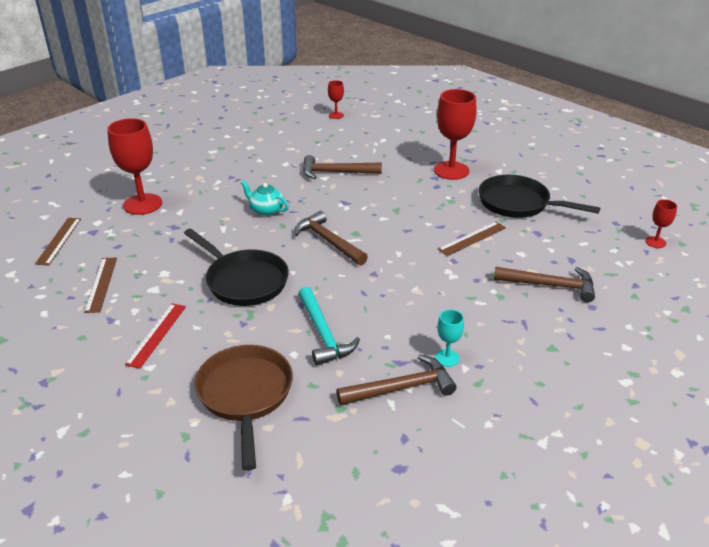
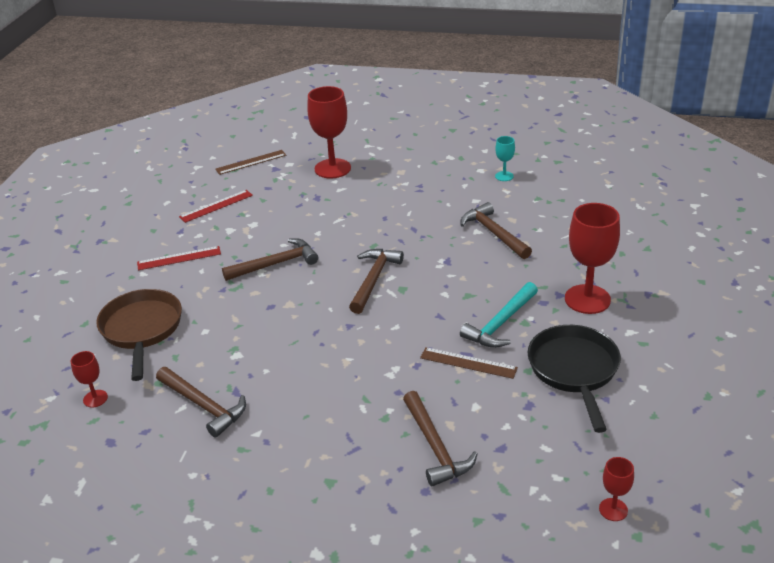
camera: 60 degrees right, 0 degrees up
brown ruler [84,257,117,313] -> red ruler [179,190,253,223]
black pan [184,229,289,306] -> brown hammer [222,239,318,281]
brown pan [195,345,293,471] -> brown pan turned 60 degrees counterclockwise [96,289,182,381]
turquoise teapot [241,180,289,216] -> none
turquoise hammer [298,287,360,365] -> turquoise hammer moved to [460,282,538,348]
red goblet [328,80,344,119] -> red goblet moved to [71,351,108,407]
turquoise goblet [435,309,464,367] -> turquoise goblet moved to [495,136,515,181]

